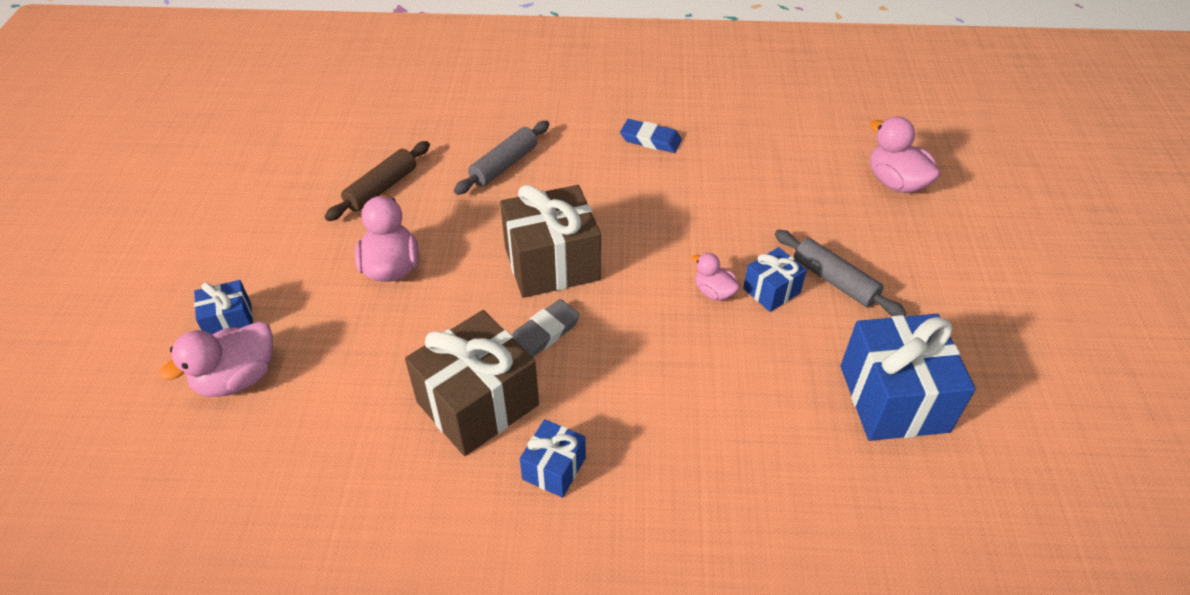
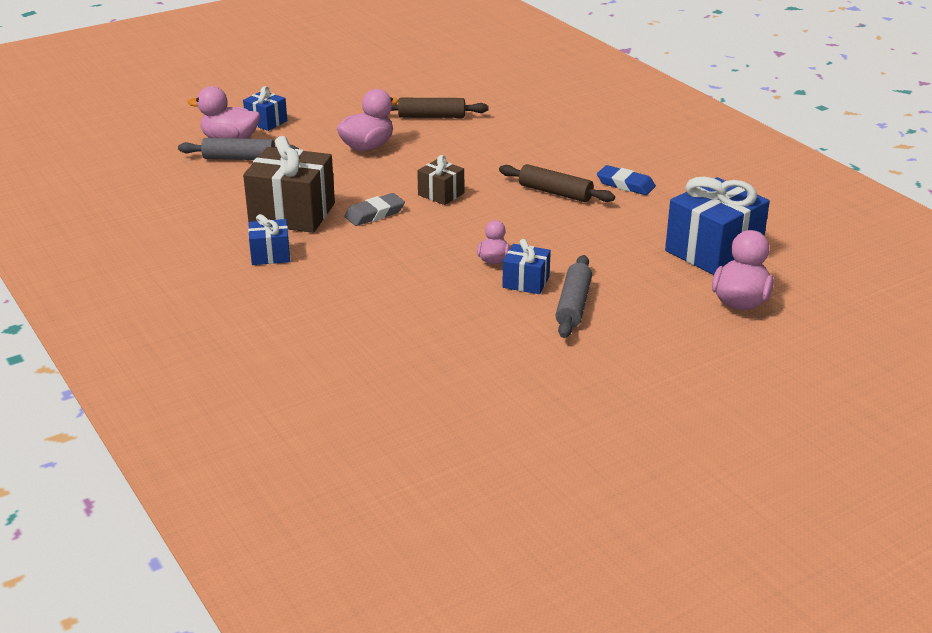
camera: 55 degrees right, 15 degrees down
grey rolling pin [454,121,549,195] -> grey rolling pin moved to [178,138,299,160]
brown gift [500,185,601,298] -> brown gift [417,155,464,205], size x0.52
grey eraser [512,299,580,357] -> grey eraser turned 45 degrees counterclockwise [344,193,405,226]
blue eraser [620,119,682,153] -> blue eraser turned 45 degrees counterclockwise [597,165,656,195]
blue gift [840,314,976,441] -> blue gift moved to [665,177,770,275]
none -> brown rolling pin [499,164,615,202]

